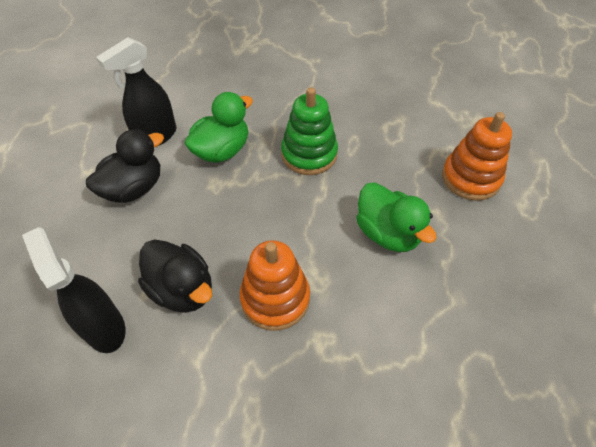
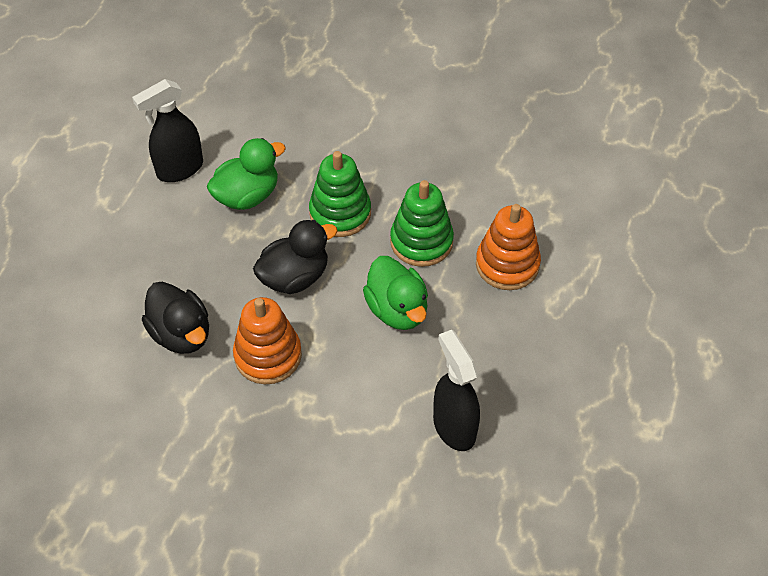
camera: 10 degrees right, 0 degrees up
black spray bottle [22,227,126,353] -> black spray bottle moved to [433,330,480,451]
black duck [86,129,164,203] -> black duck moved to [253,220,338,294]
none -> green stacking toy [390,180,454,267]

